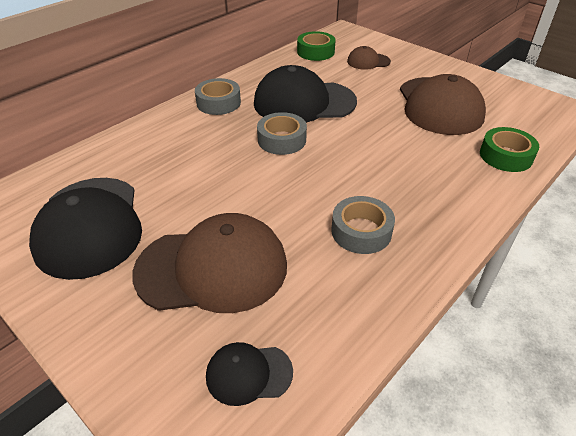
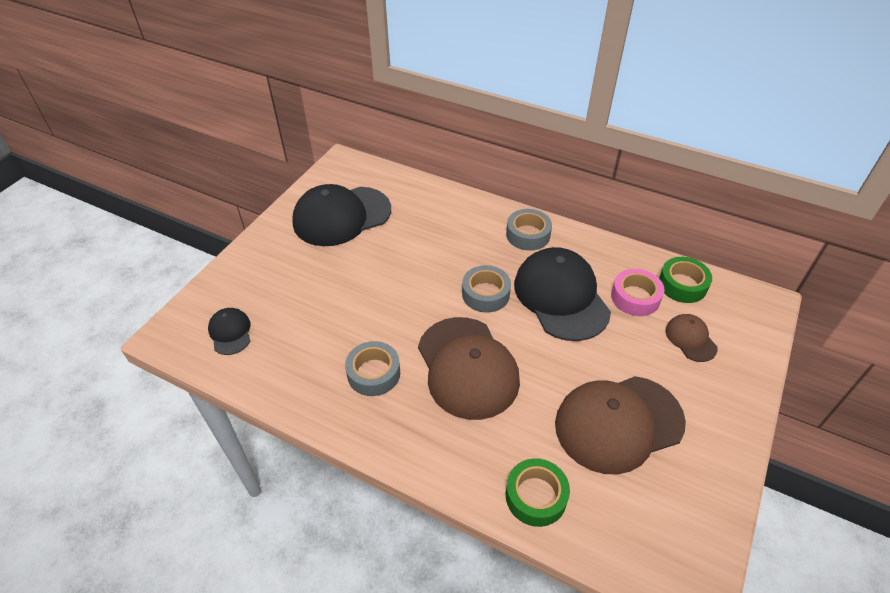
camera: 75 degrees right, 5 degrees up
brown cap [132,213,287,313] -> brown cap moved to [418,317,520,420]
none -> pink tape [611,269,664,316]

